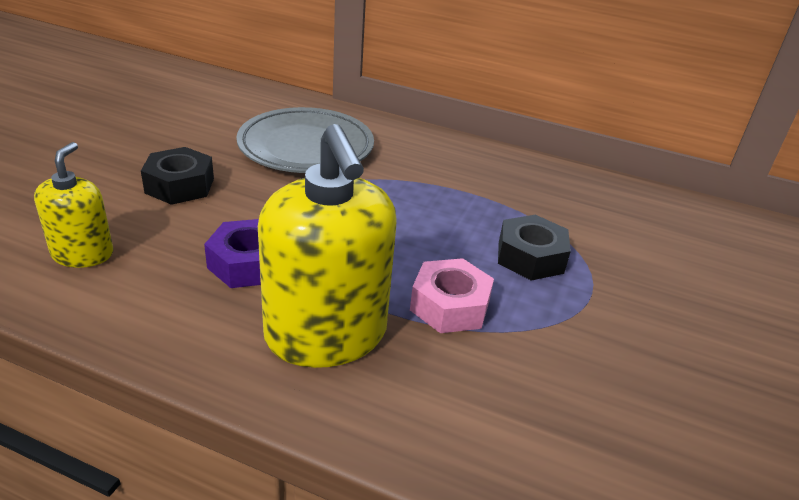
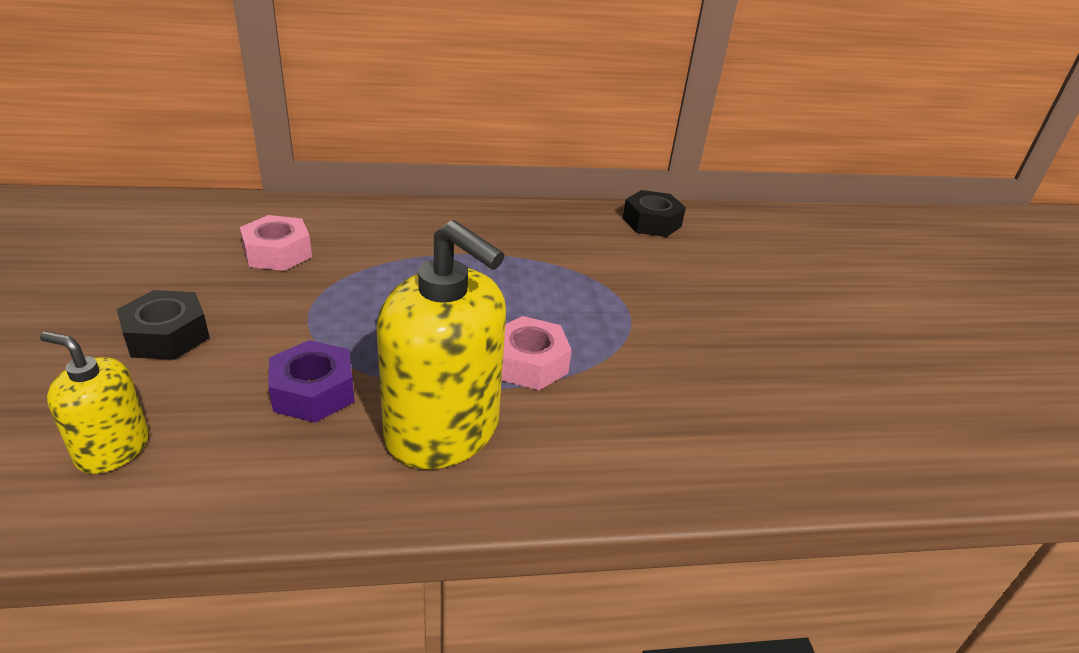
camera: 30 degrees left, 0 degrees up
yellow soap dispenser [34,142,113,268] -> yellow soap dispenser turned 45 degrees counterclockwise [40,331,149,474]
grey plate [236,107,374,173] -> pink nut [240,215,312,271]
black nut [498,215,571,281] -> black nut moved to [623,190,686,237]

